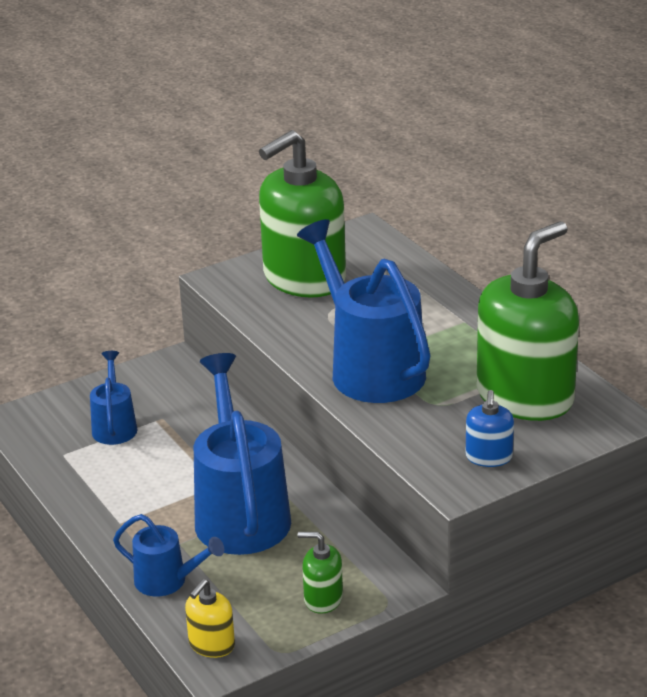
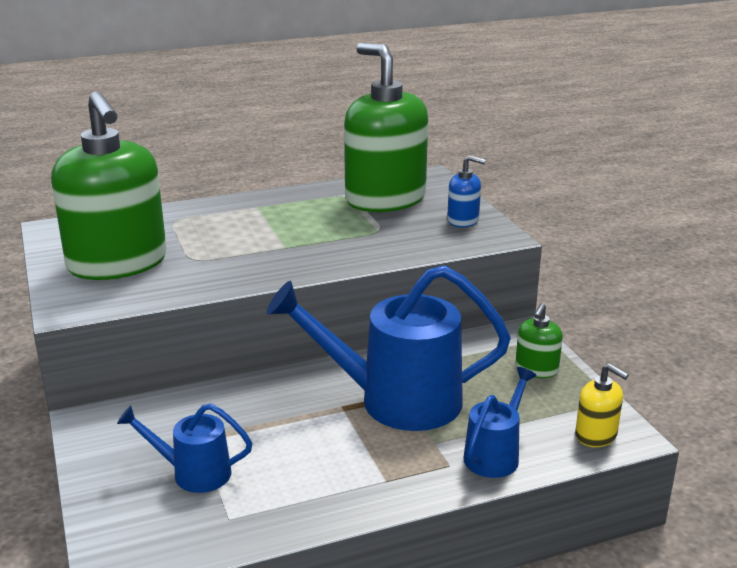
camera: 80 degrees left, 5 degrees down
blue watering can [297,219,430,403] -> none

